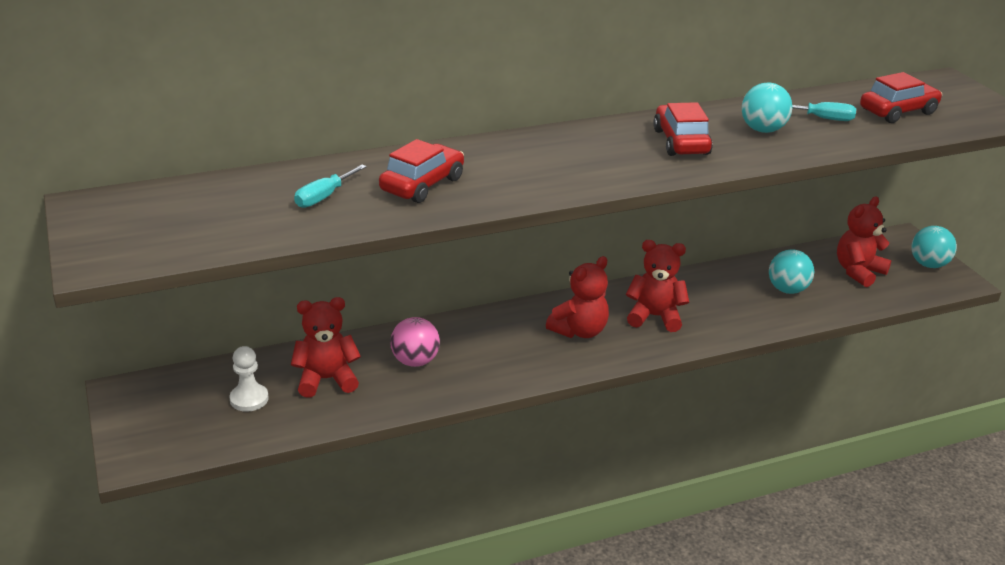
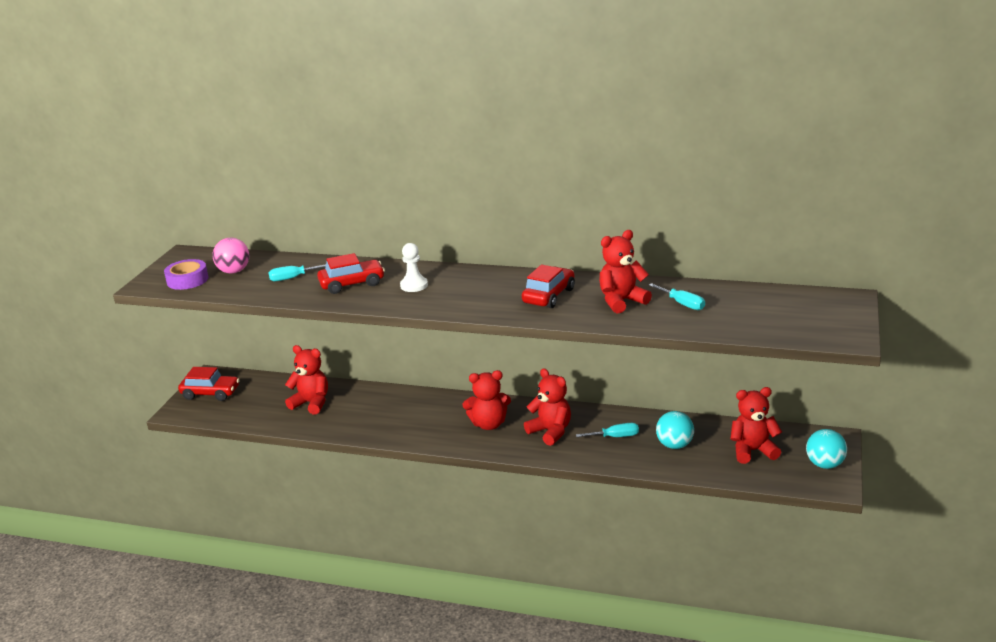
camera: 40 degrees right, 5 degrees down
white pawn [230,346,269,412] -> white pawn moved to [400,243,428,292]
pink ball [390,317,440,367] -> pink ball moved to [212,238,249,274]
turquoise ball [742,83,793,133] -> red teddy bear [599,230,652,314]
red car [860,72,942,123] -> red car moved to [178,367,240,401]
none -> purple tape [164,259,208,290]
none -> turquoise screwdriver [576,423,639,437]

